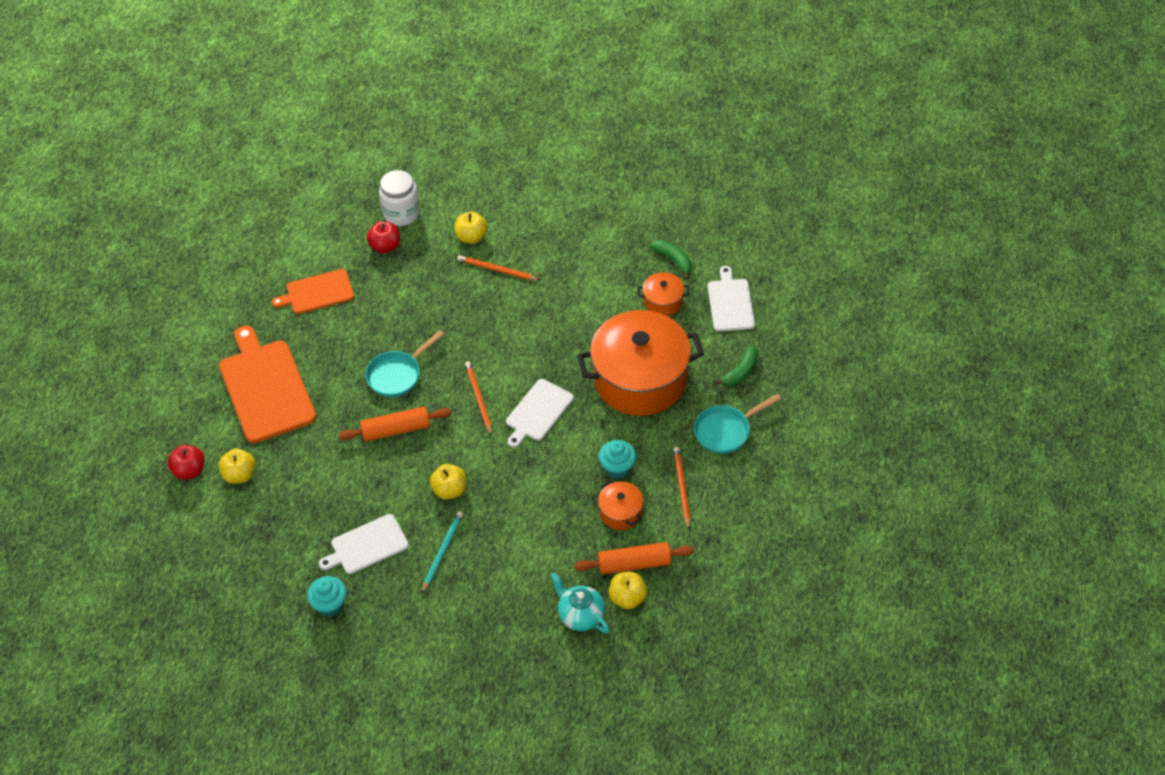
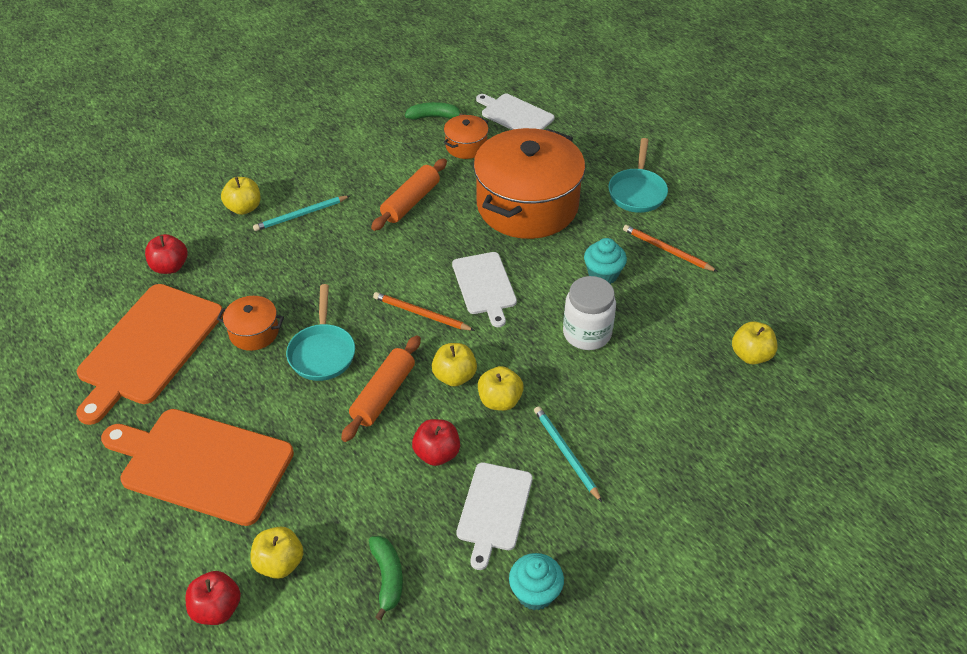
camera: 50 degrees left, 5 degrees down
orange cutting board [272,269,354,314] -> orange cutting board [76,284,224,425], size x1.70
white jar [379,170,420,226] -> white jar moved to [563,276,616,350]
orange pencil [457,255,540,280] -> turquoise pencil [253,196,350,231]
turquoise teapot [551,573,610,633] -> none
orange rolling pin [575,542,694,574] -> orange rolling pin moved to [371,159,447,231]
orange pot [598,480,644,530] -> orange pot moved to [217,296,284,351]
green banana [715,345,758,386] -> green banana moved to [369,536,403,620]
none -> red apple [412,419,460,466]
none -> yellow apple [432,343,477,387]

